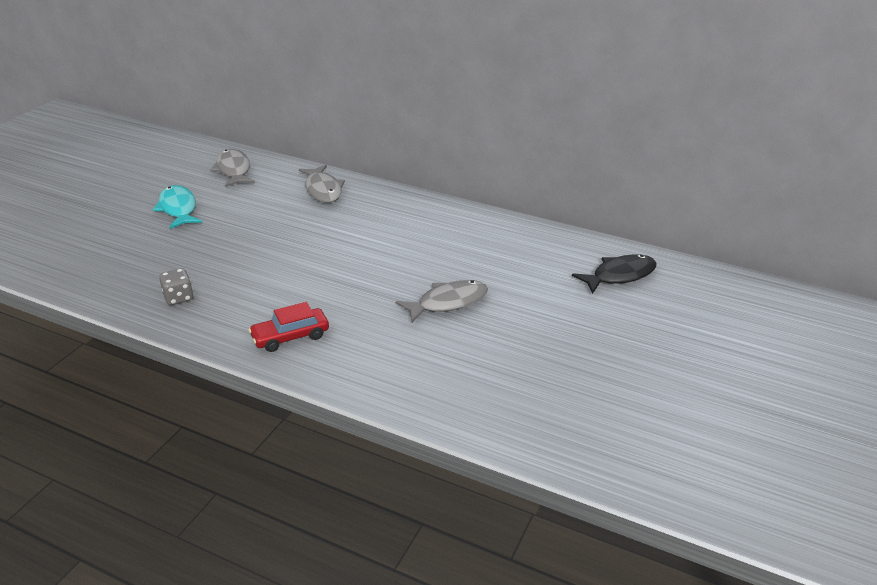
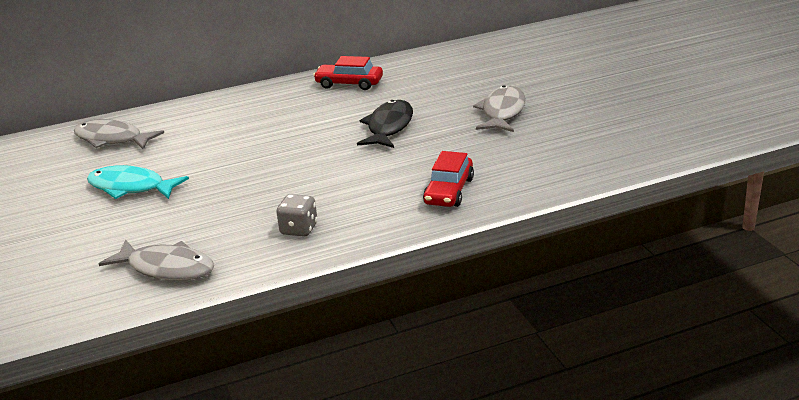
camera: 45 degrees left, 5 degrees down
grey fish [299,165,345,203] -> grey fish moved to [99,239,214,281]
black fish [572,254,657,294] -> black fish moved to [357,100,413,148]
none -> red car [313,56,383,90]

